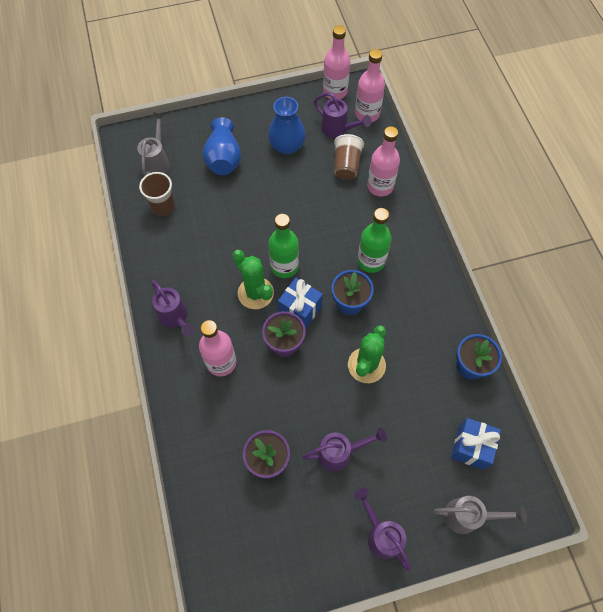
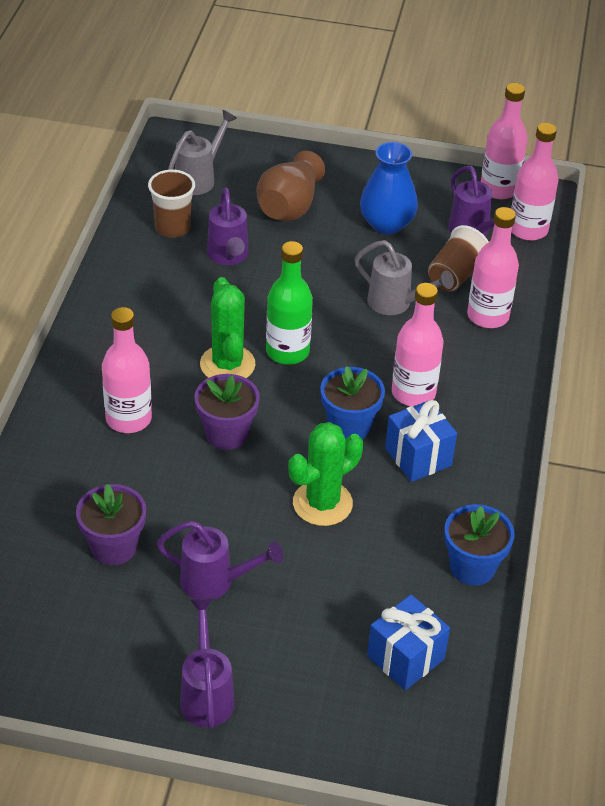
camera: 25 degrees right, 20 degrees down
purple watering can [151,280,195,336] -> purple watering can moved to [207,187,249,265]
blue vase [202,117,241,175] -> brown vase [256,151,325,221]
blue gift [278,278,323,329] -> blue gift moved to [385,400,457,482]
green bottle [357,208,392,273] -> pink bottle [392,283,443,406]
grey watering can [434,496,527,534] -> grey watering can moved to [354,240,454,315]

